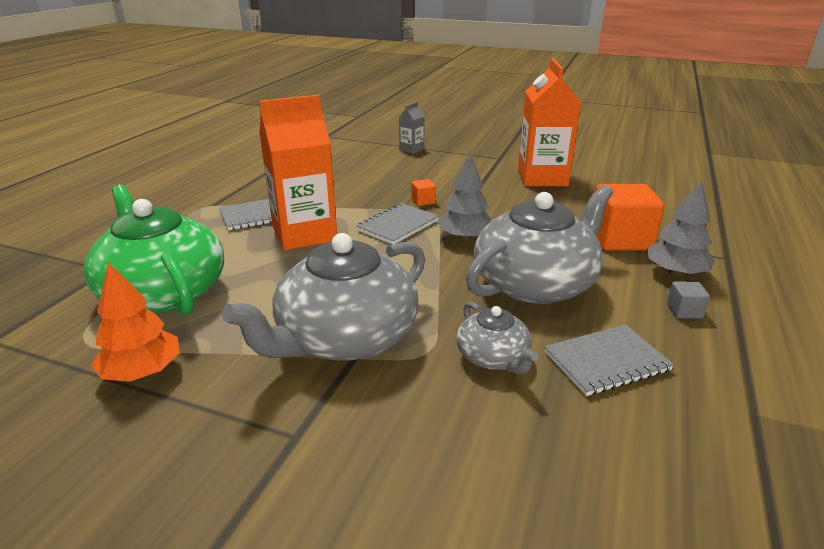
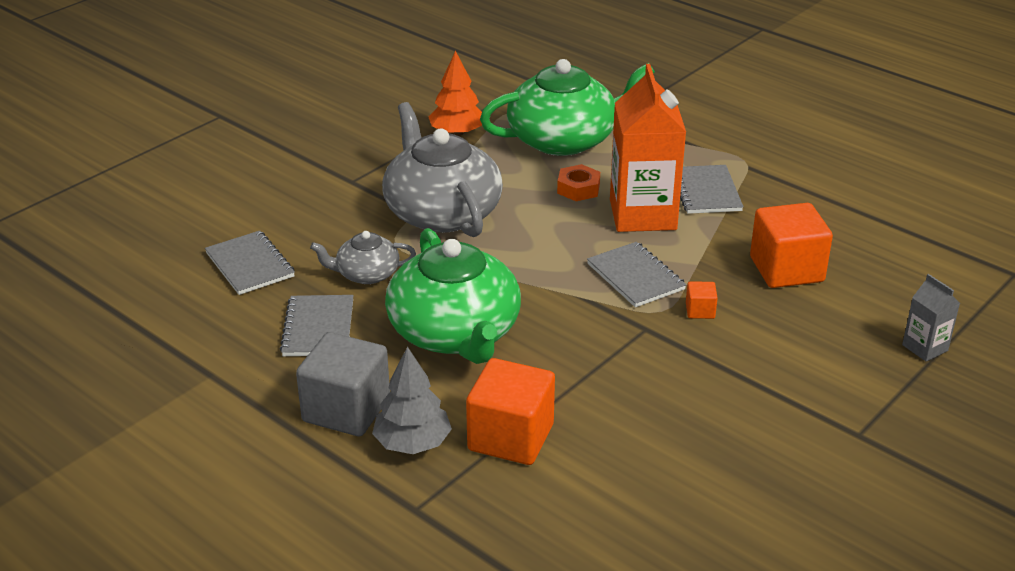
camera: 110 degrees right, 5 degrees up
grey tree [438,152,492,241] -> none
grey teapot [466,185,613,304] -> green teapot [385,228,521,364]
orange carton [518,58,581,186] -> none
grey cube [667,281,710,319] -> grey cube [296,332,390,436], size x2.27
none -> grey notebook [205,231,295,295]
none -> orange nut [557,164,600,201]
none -> orange cube [750,203,833,288]

